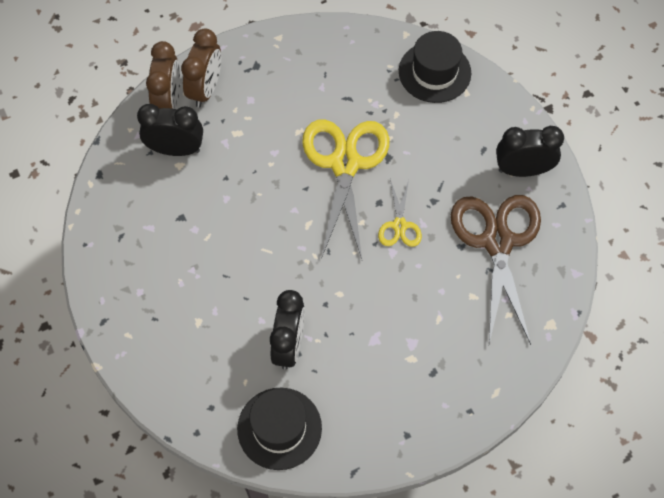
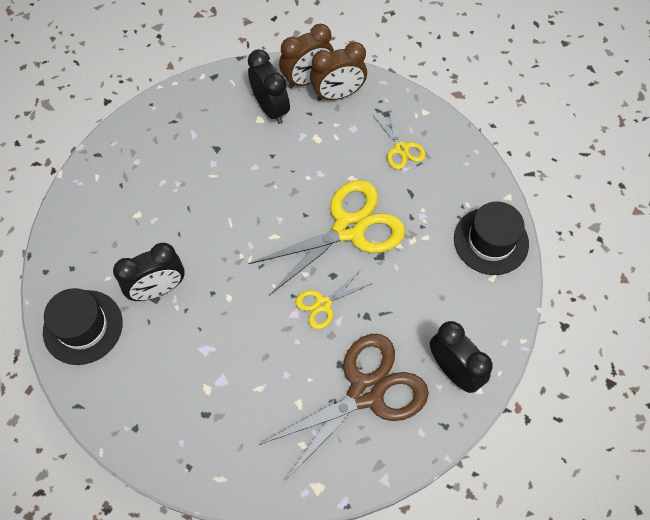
camera: 55 degrees right, 0 degrees up
none -> yellow scissors [374,109,426,170]

